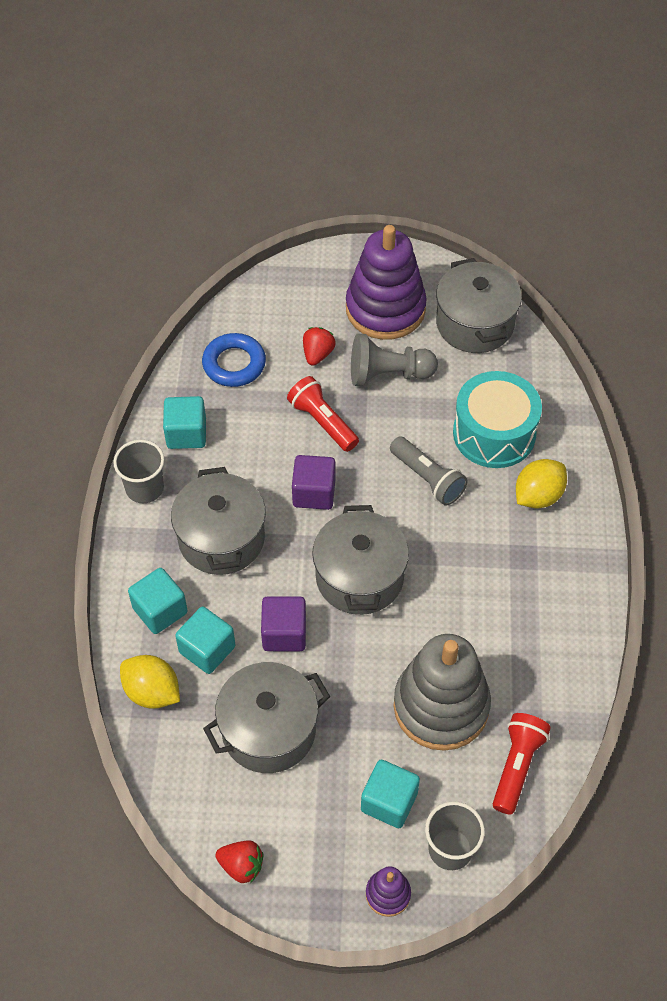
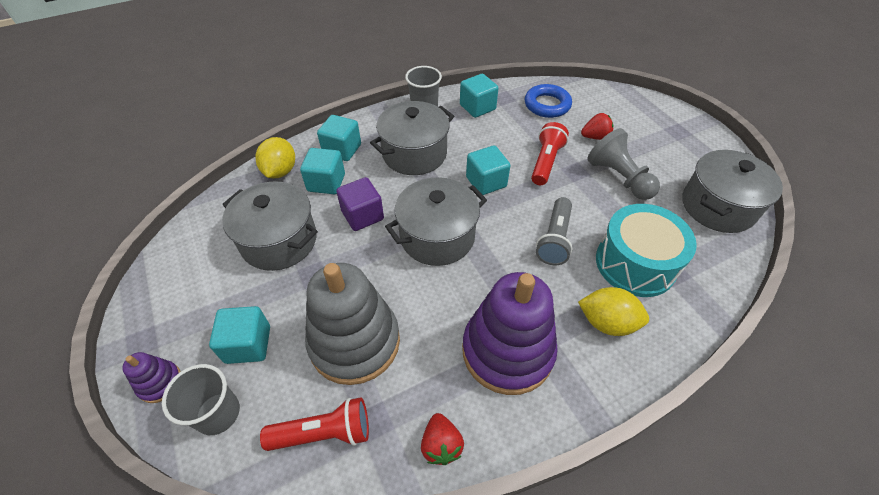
camera: 60 degrees right, 5 degrees down
red strawberry [215,840,264,883] -> red strawberry moved to [421,413,464,465]
purple cube [292,455,336,510] -> turquoise cube [466,145,511,195]
purple stacking toy [346,225,427,340] -> purple stacking toy moved to [462,272,558,395]

